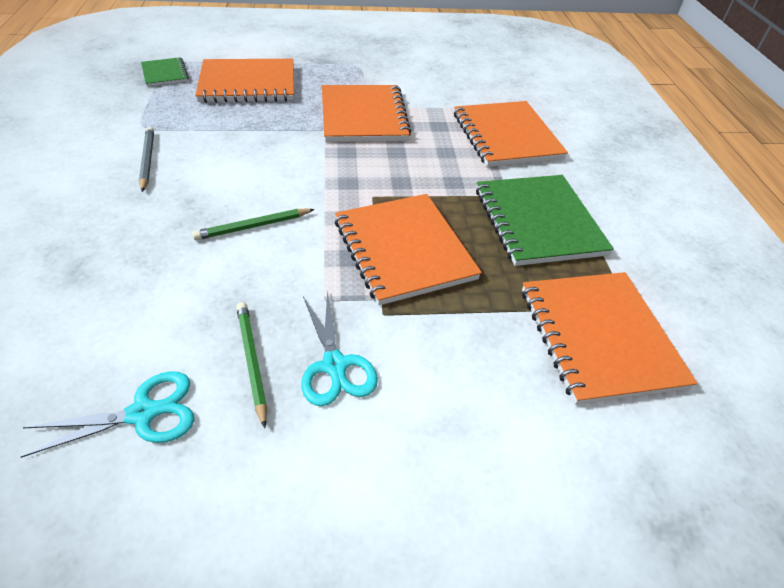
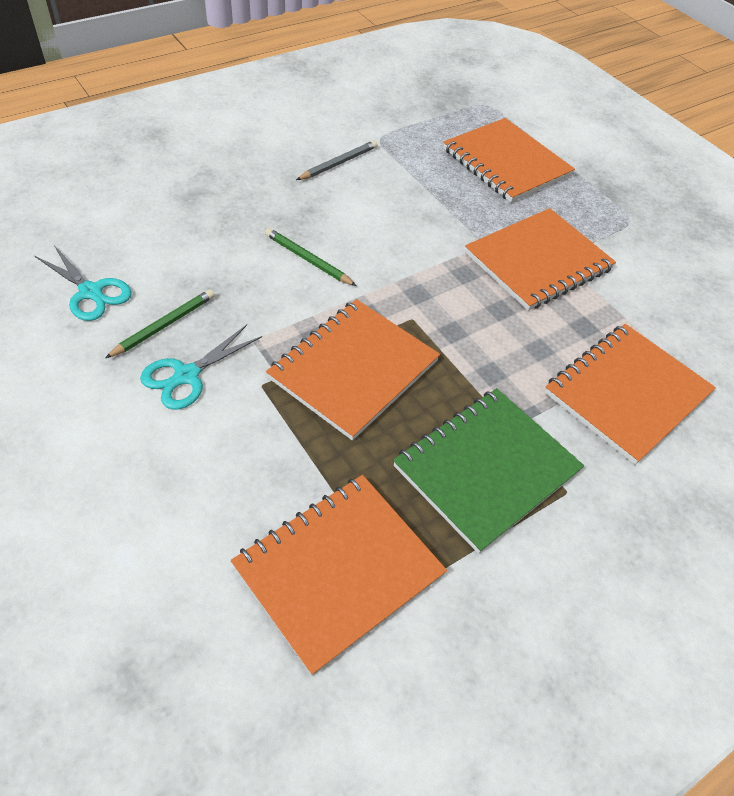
camera: 60 degrees right, 5 degrees up
green notebook [141,57,189,87] -> none

